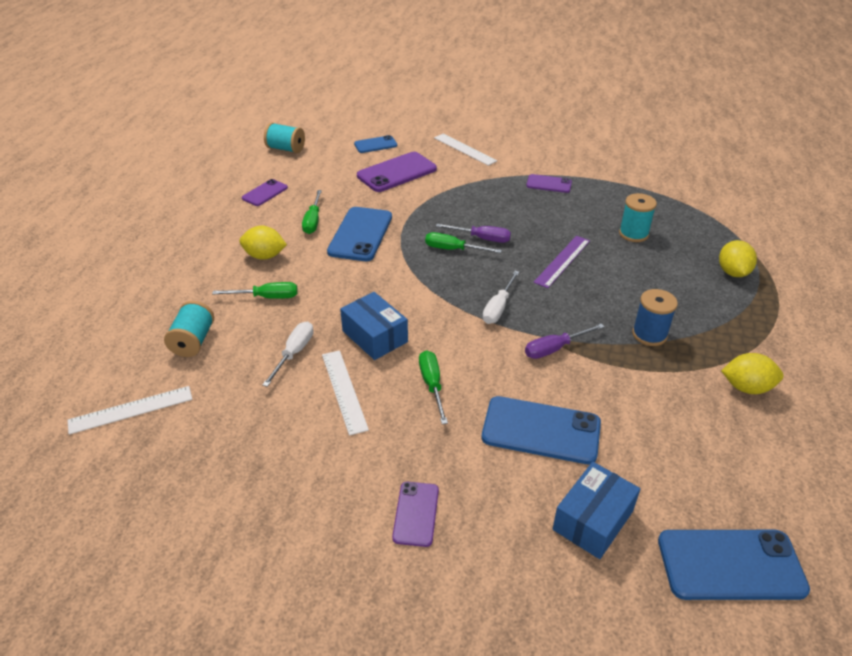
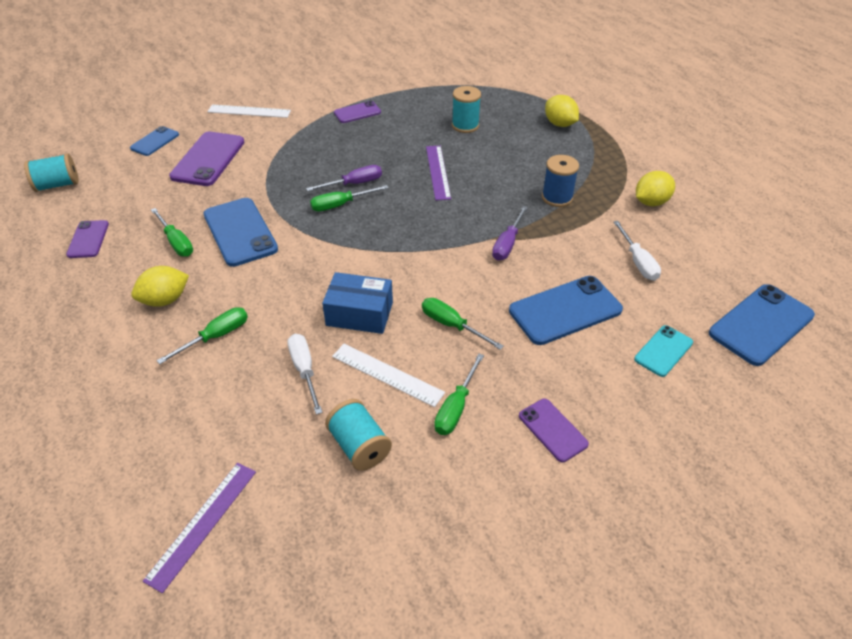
camera: 40 degrees left, 5 degrees up
white ruler [68,386,192,435] -> purple ruler [143,463,256,593]
turquoise spool [164,301,214,357] -> turquoise spool moved to [325,399,392,471]
white screwdriver [482,271,519,324] -> white screwdriver moved to [613,221,661,281]
blue box [553,462,640,559] -> turquoise phone [634,325,693,377]
none -> green screwdriver [434,353,484,435]

